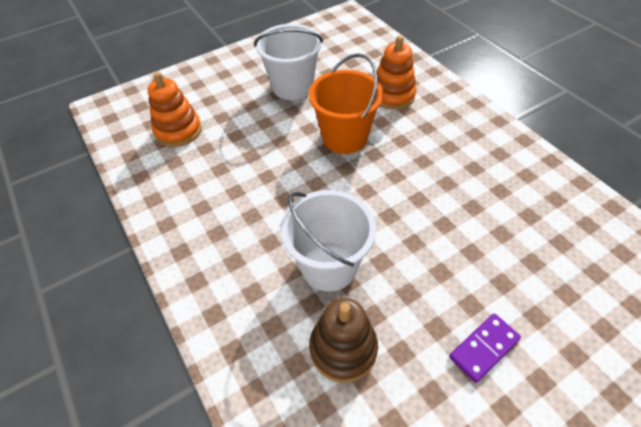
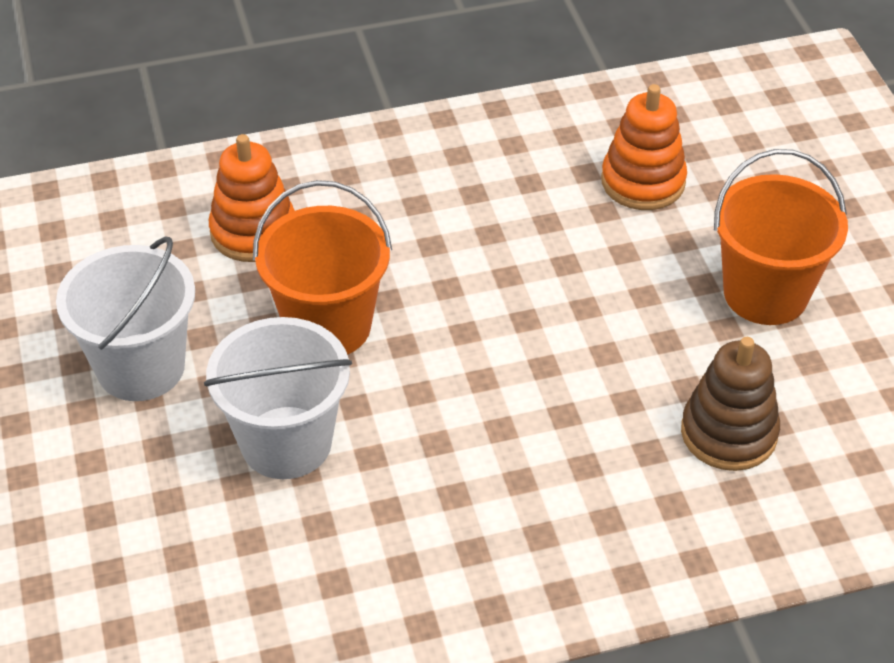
camera: 75 degrees left, 5 degrees down
orange stacking toy [147,72,202,147] -> orange stacking toy moved to [601,84,687,210]
white bucket [280,190,376,292] -> white bucket moved to [204,317,352,479]
purple domino [449,313,521,383] -> orange bucket [714,149,848,325]

